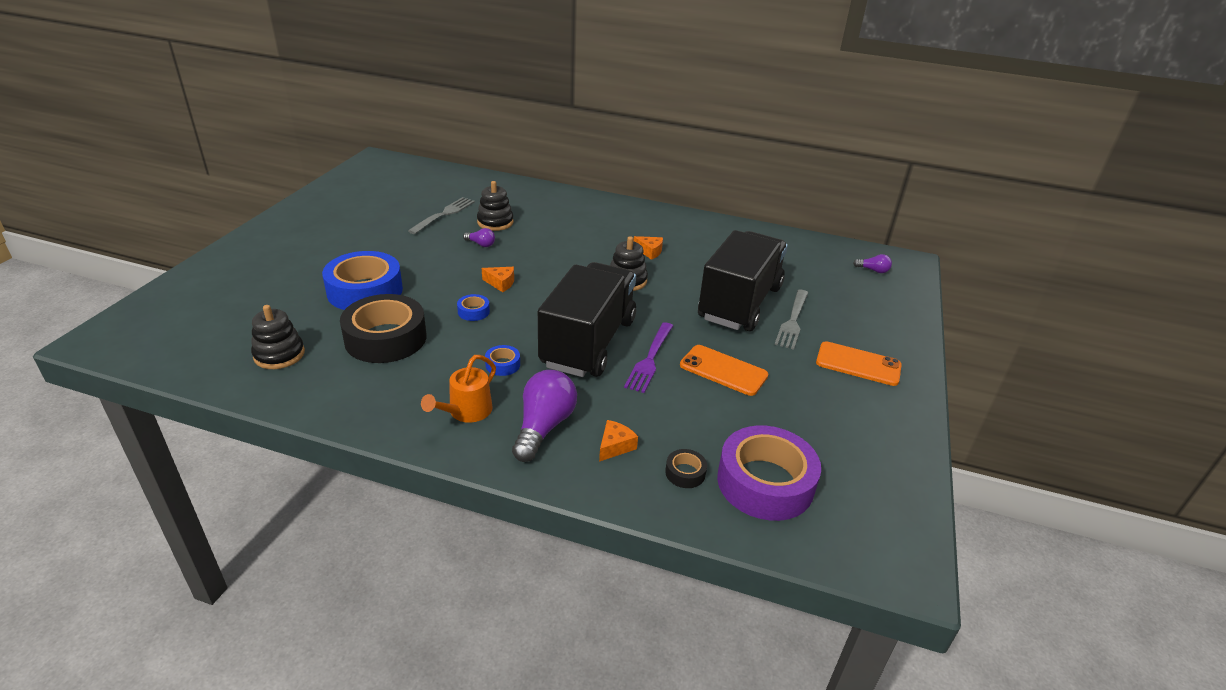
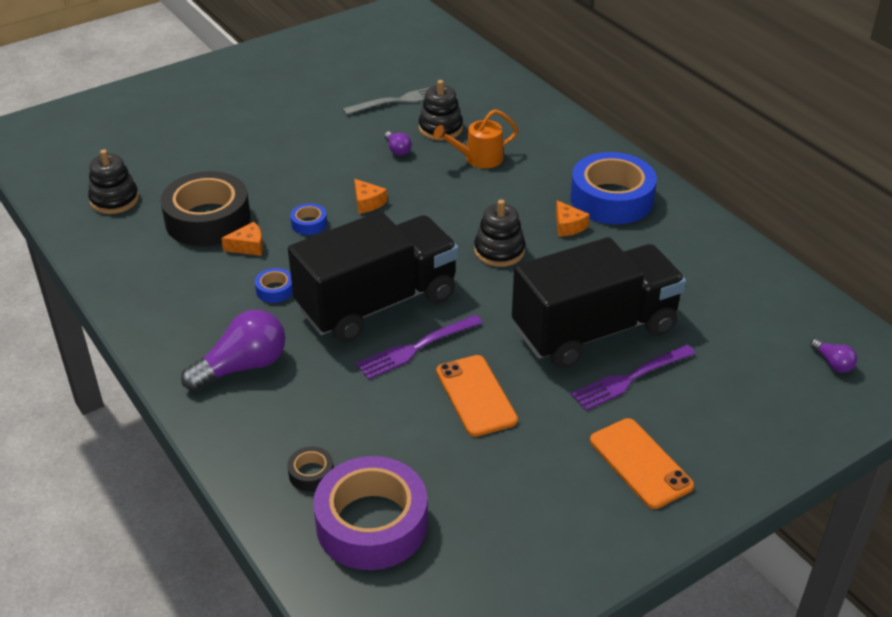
camera: 40 degrees right, 5 degrees up
blue tape [322,251,403,310] -> blue tape moved to [570,152,657,225]
orange watering can [421,355,496,423] -> orange watering can moved to [433,109,518,168]
orange cheese [599,420,638,462] -> orange cheese moved to [221,222,263,256]
grey fork [774,290,808,350] -> purple fork [571,345,696,411]

